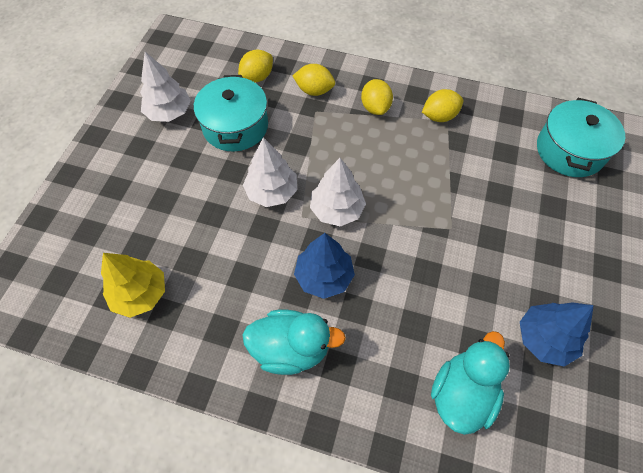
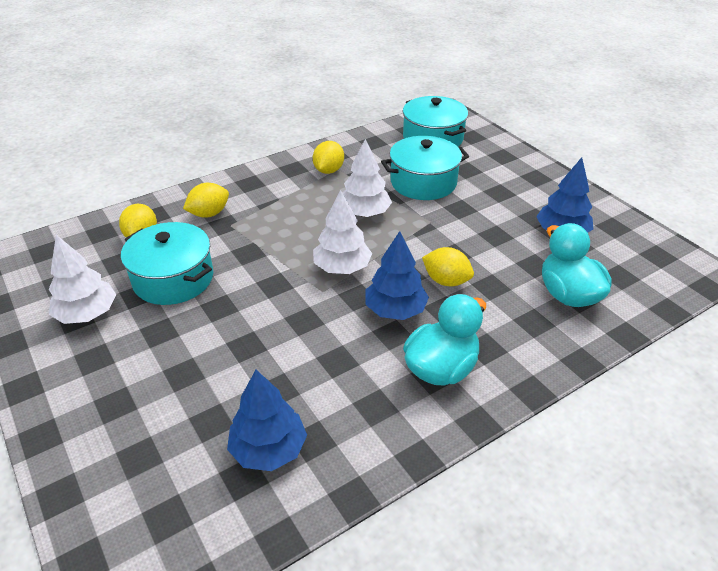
camera: 50 degrees left, 20 degrees down
yellow tree [101,253,165,318] -> blue tree [227,370,307,471]
white tree [243,138,297,207] -> white tree moved to [342,139,392,217]
yellow lemon [361,79,393,115] -> yellow lemon moved to [422,247,474,286]
none -> turquoise pot [381,136,469,200]

